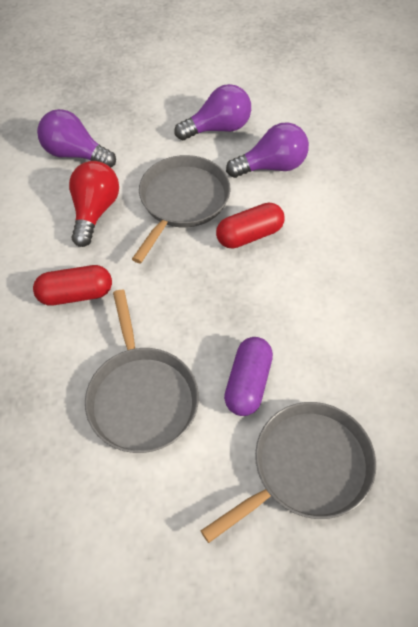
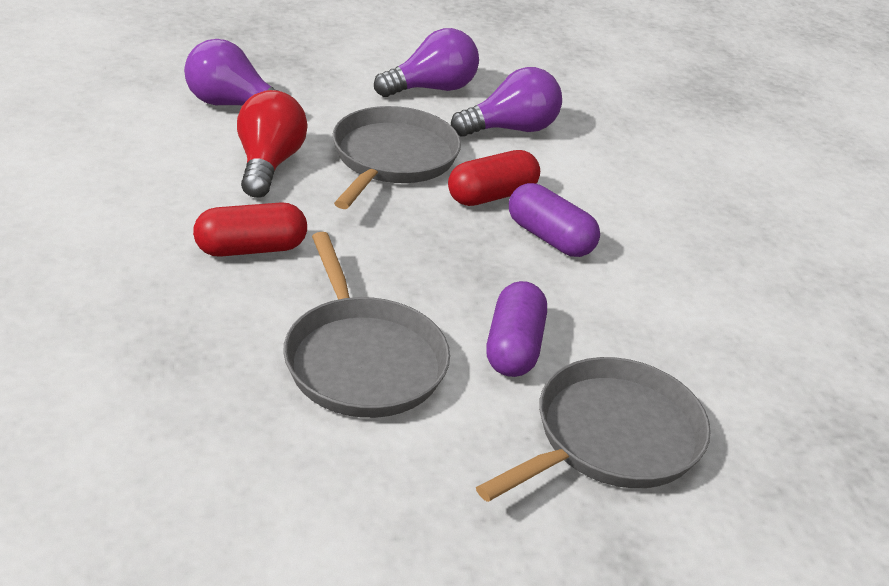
camera: 10 degrees left, 20 degrees down
none -> purple capsule [509,183,600,257]

